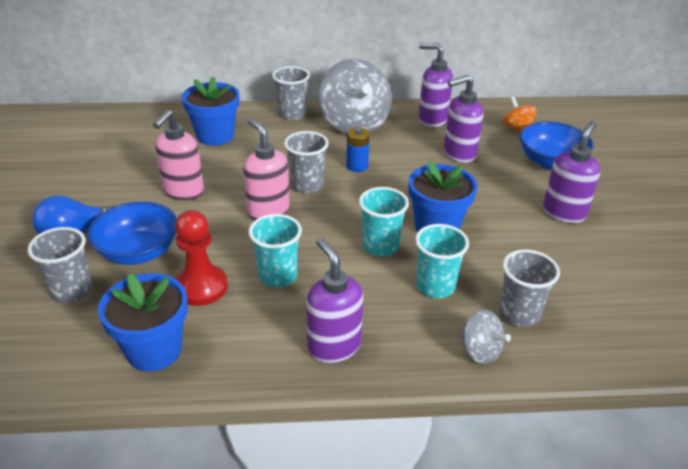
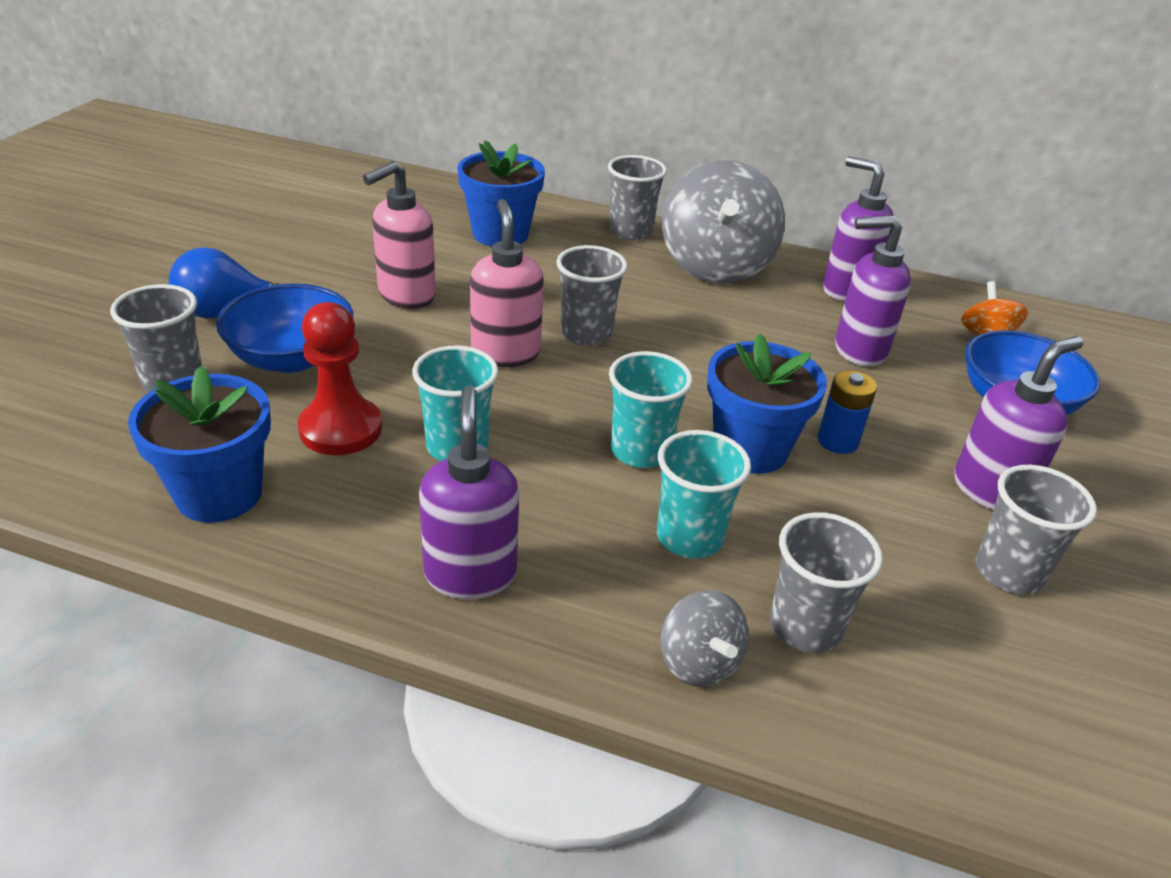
camera: 20 degrees right, 0 degrees up
blue battery [346,127,370,172] -> blue battery moved to [818,370,877,454]
none -> grey cup [976,465,1097,594]

